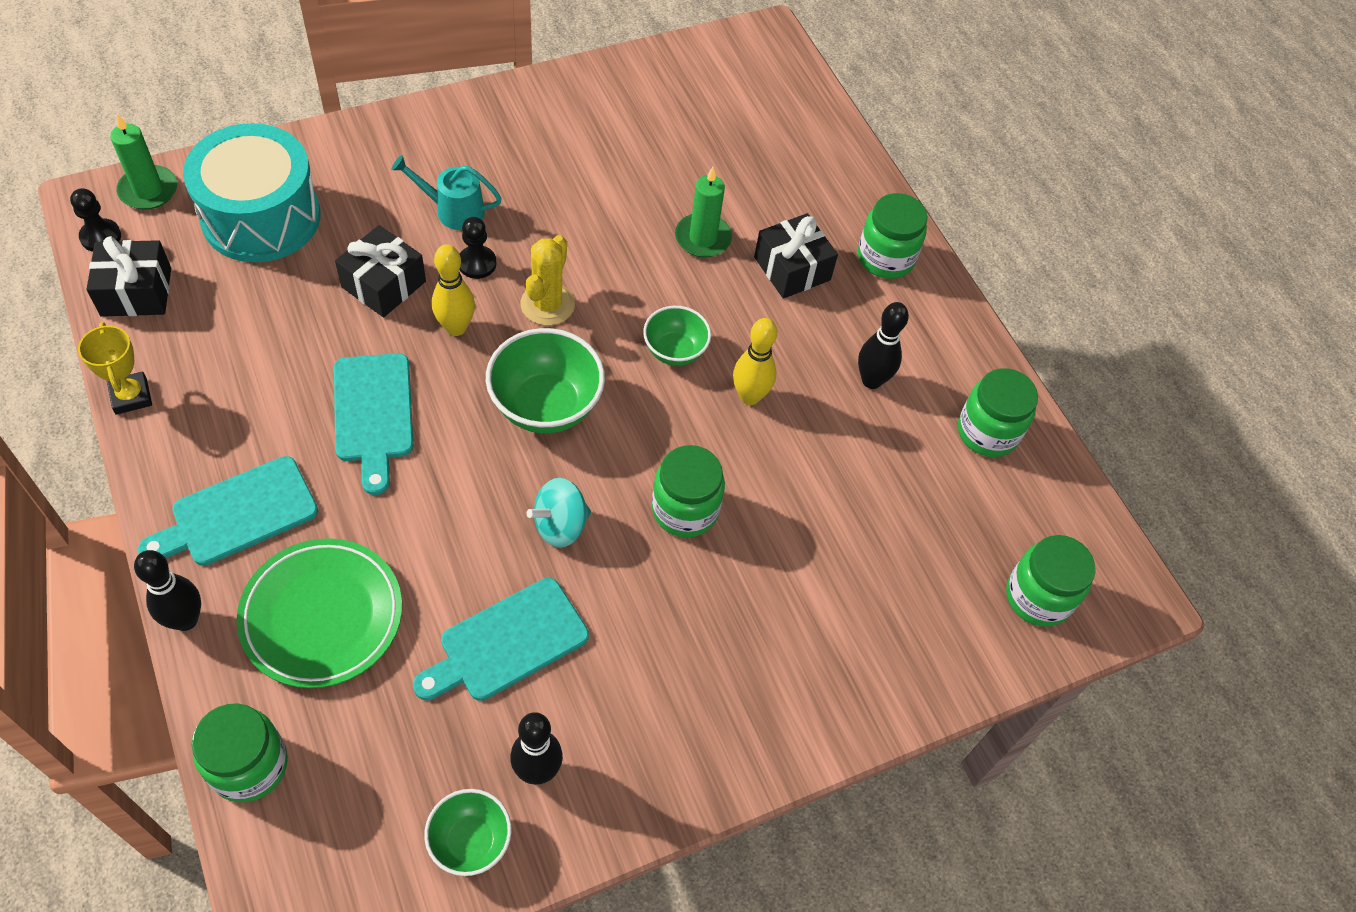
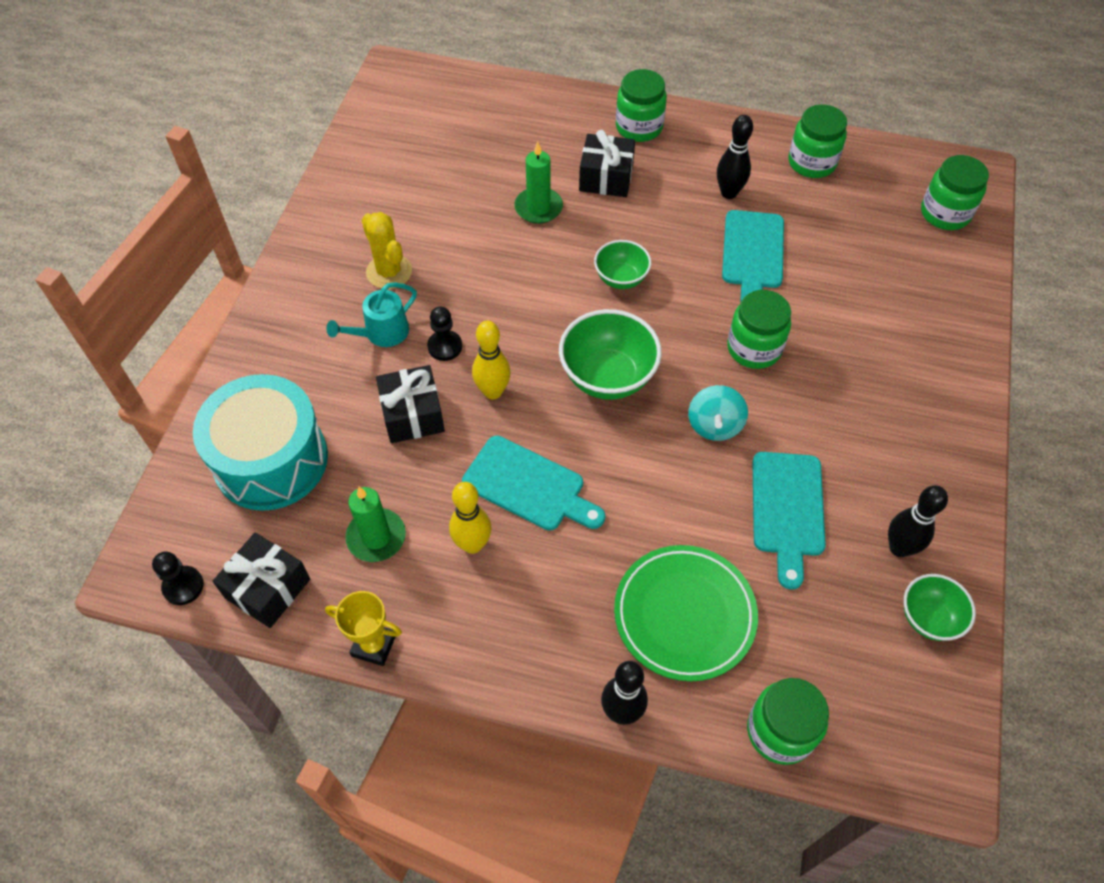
camera: 45 degrees left, 0 degrees up
green candle [110,114,177,210] -> green candle moved to [345,487,406,562]
turquoise cutting board [138,456,318,566] -> turquoise cutting board moved to [722,210,784,303]
yellow cactus [521,235,575,326] -> yellow cactus moved to [362,212,412,289]
yellow bowling pin [733,318,777,405] -> yellow bowling pin moved to [449,482,492,554]

